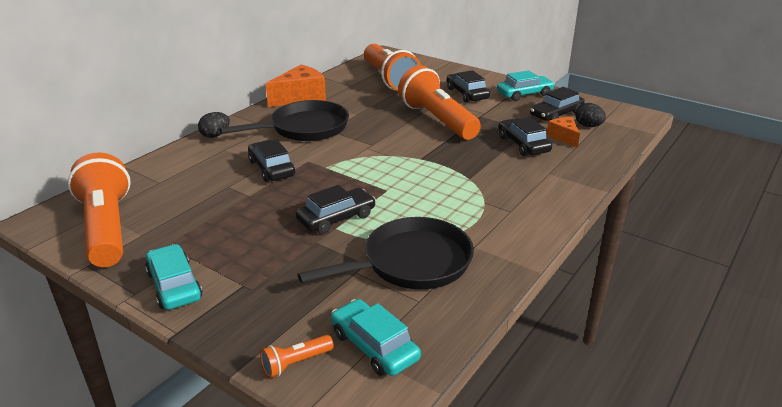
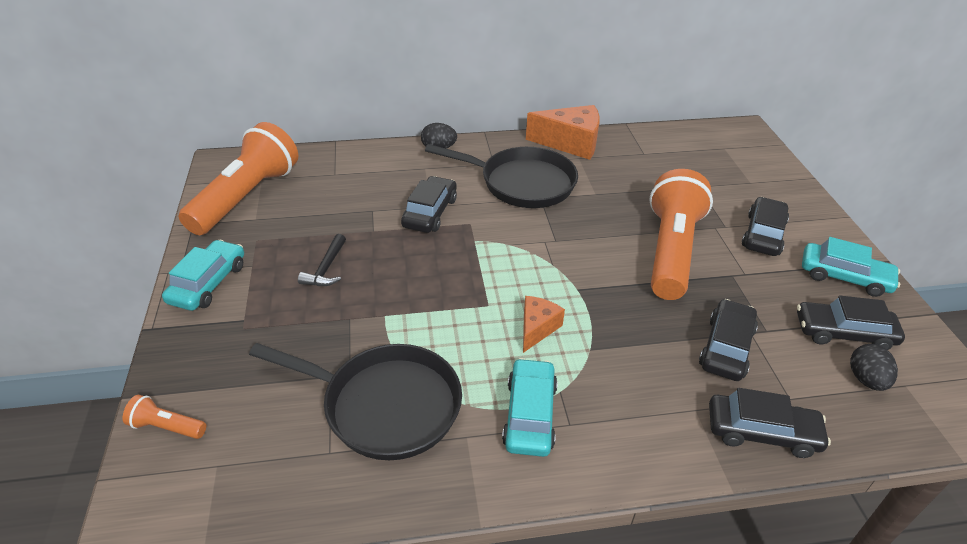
camera: 45 degrees right, 10 degrees up
black car [296,185,376,234] -> black car moved to [709,388,831,458]
turquoise car [331,299,421,376] -> turquoise car moved to [502,358,558,457]
orange flashlight [364,44,421,91] -> none
orange cheese [547,117,580,148] -> orange cheese moved to [523,296,565,353]
none -> black hammer [298,234,346,286]

